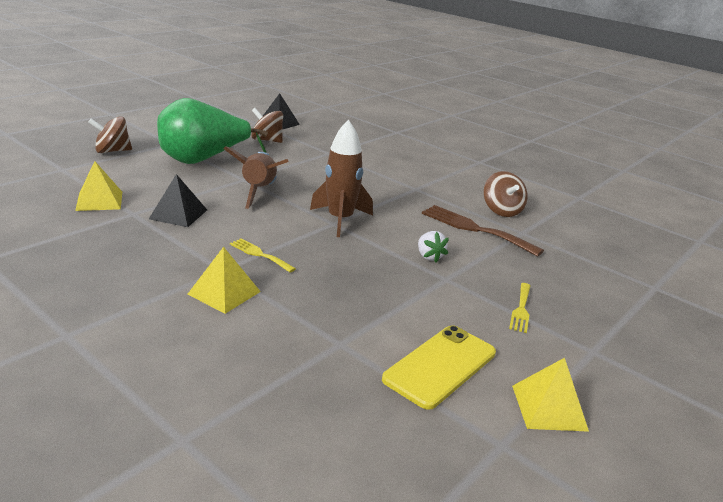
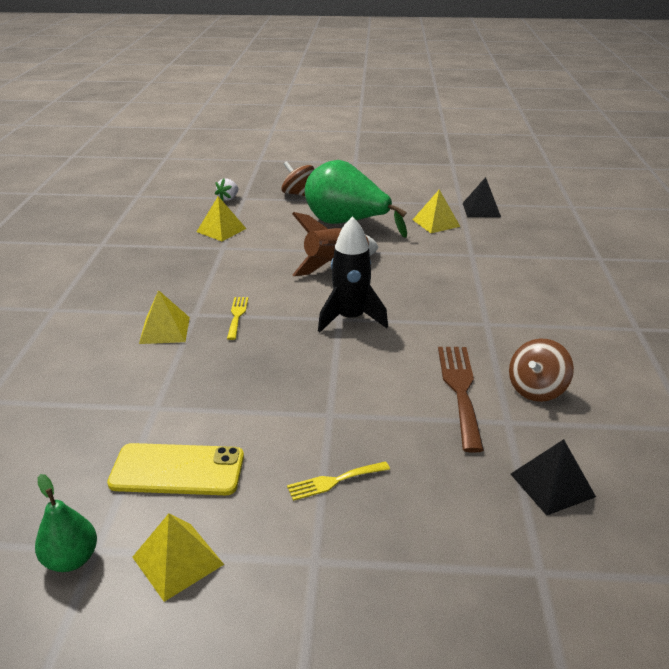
camera: 55 degrees right, 5 degrees up
black pyramid [149,174,207,227] -> black pyramid moved to [511,439,596,516]
brown spinning top [251,108,283,143] -> yellow pyramid [413,190,460,233]
brown rocket [310,120,373,237] -> black rocket [318,216,388,332]
white strawberry [418,231,449,263] -> white strawberry moved to [215,178,238,201]
none -> green pear [35,474,97,572]

